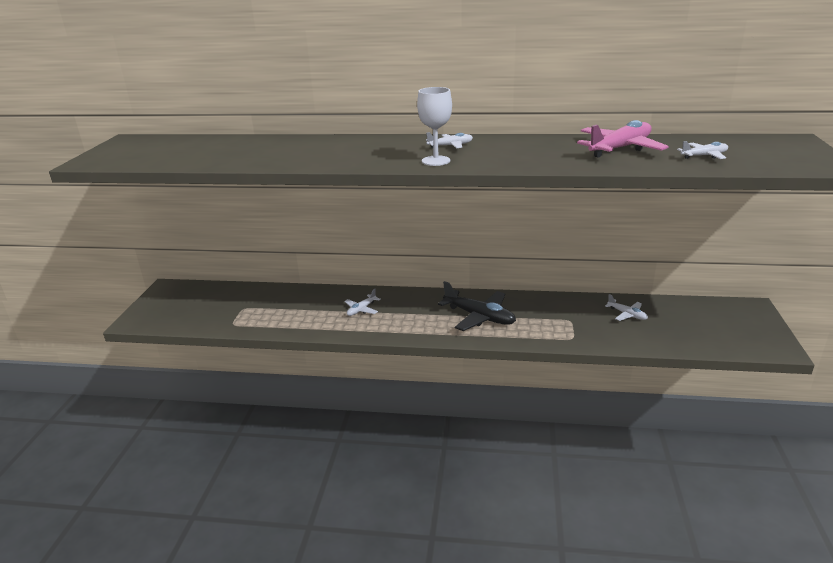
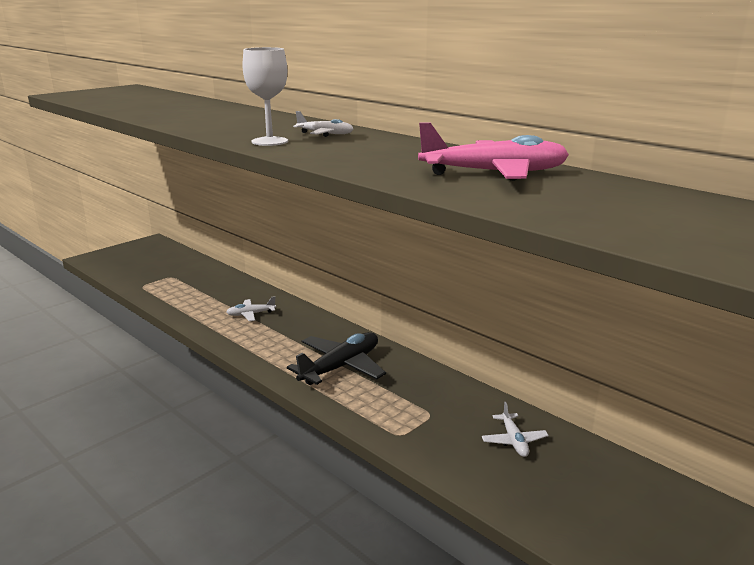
camera: 35 degrees right, 5 degrees down
black plane [438,281,516,331] -> black plane turned 120 degrees counterclockwise [287,332,386,385]
white plane [677,141,728,159] -> none

